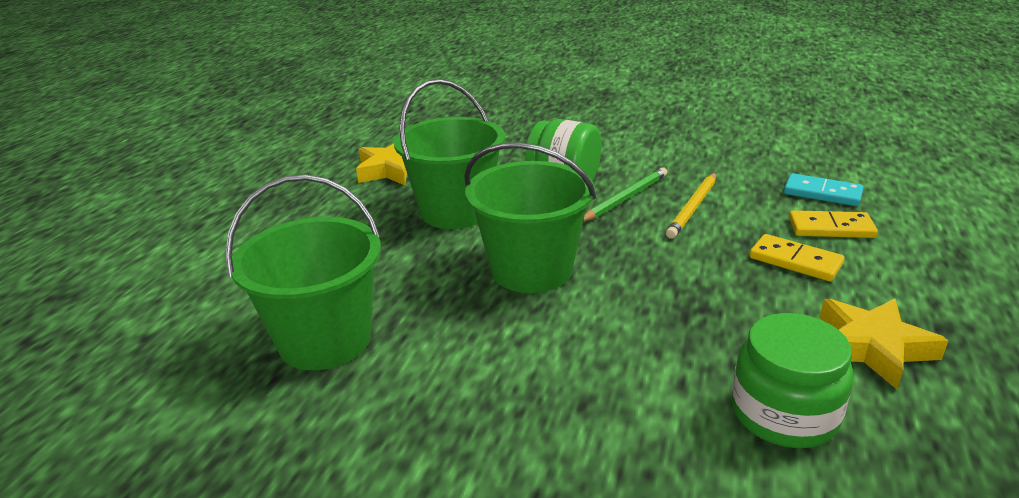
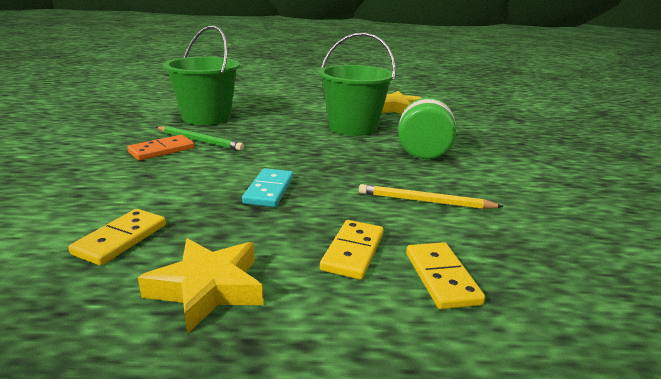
camera: 70 degrees right, 5 degrees down
green bucket [464,143,596,293] -> none
green pencil [583,167,668,222] -> green pencil moved to [156,126,244,151]
green jar [732,313,853,448] -> yellow domino [69,209,166,266]
turquoise domino [784,173,864,206] -> turquoise domino moved to [242,168,293,207]
none -> orange domino [127,135,194,160]

